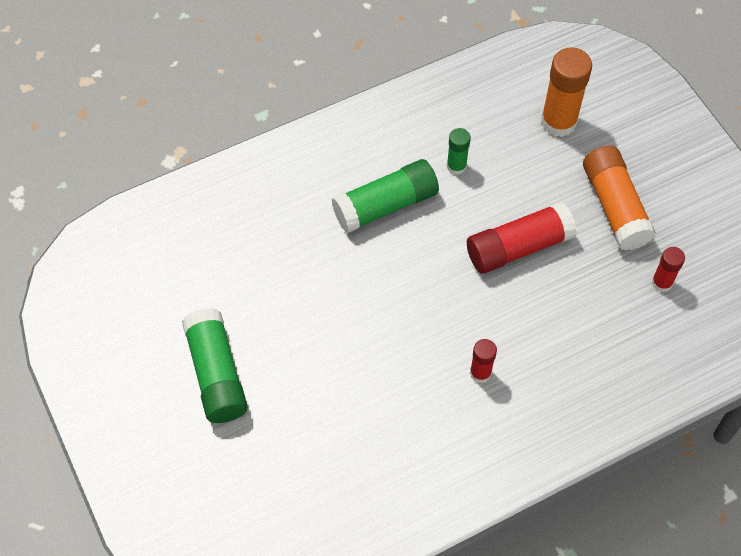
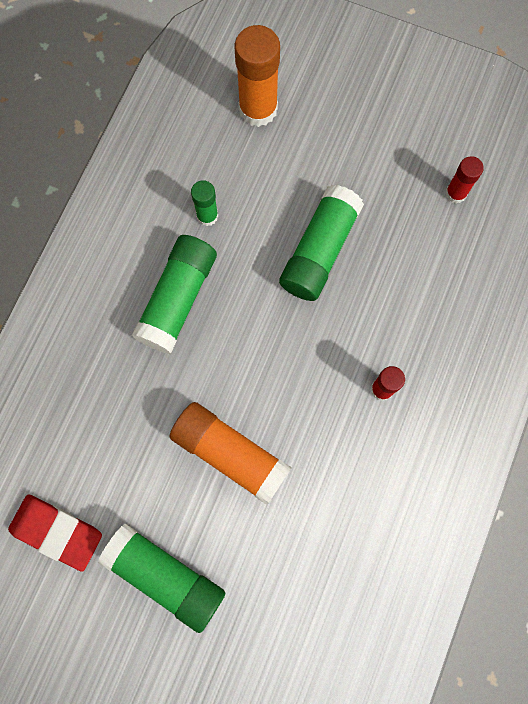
camera: 40 degrees left, 15 degrees up
red glue stick [467,201,577,273] -> green glue stick [279,185,364,301]
orange glue stick [583,146,656,251] -> orange glue stick moved to [169,402,292,505]
none -> red eraser [8,494,102,572]

